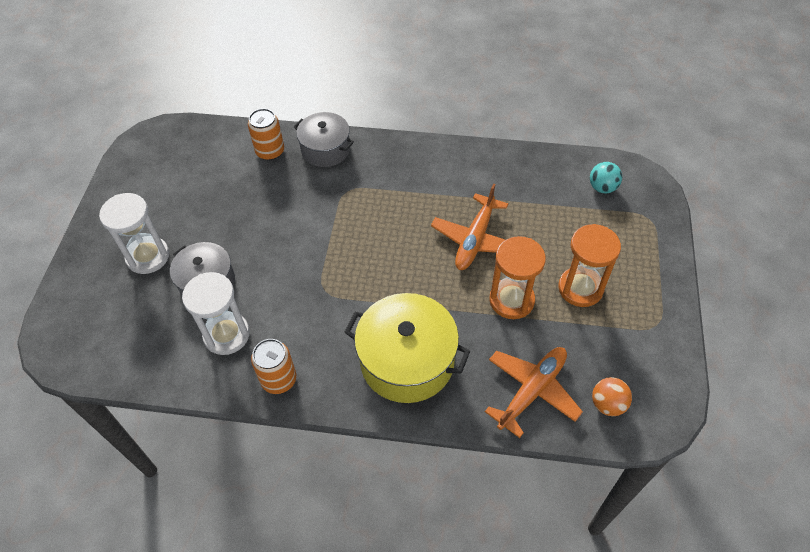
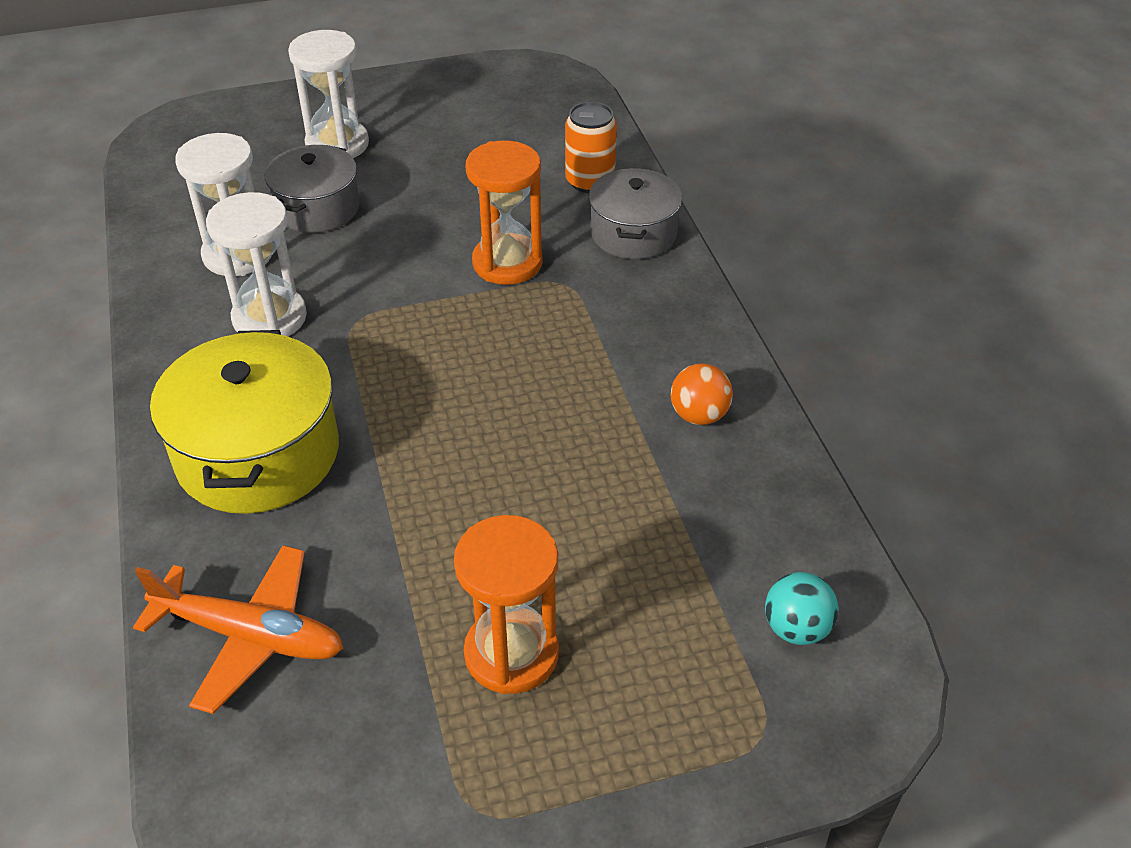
camera: 65 degrees right, 10 degrees down
orange can [251,339,296,394] -> none
orange plane [431,183,508,270] -> none
orange hourglass [489,236,546,319] -> orange hourglass moved to [466,141,543,285]
orange ball [592,377,632,416] -> orange ball moved to [671,363,733,425]
none -> white hourglass [206,192,307,336]

